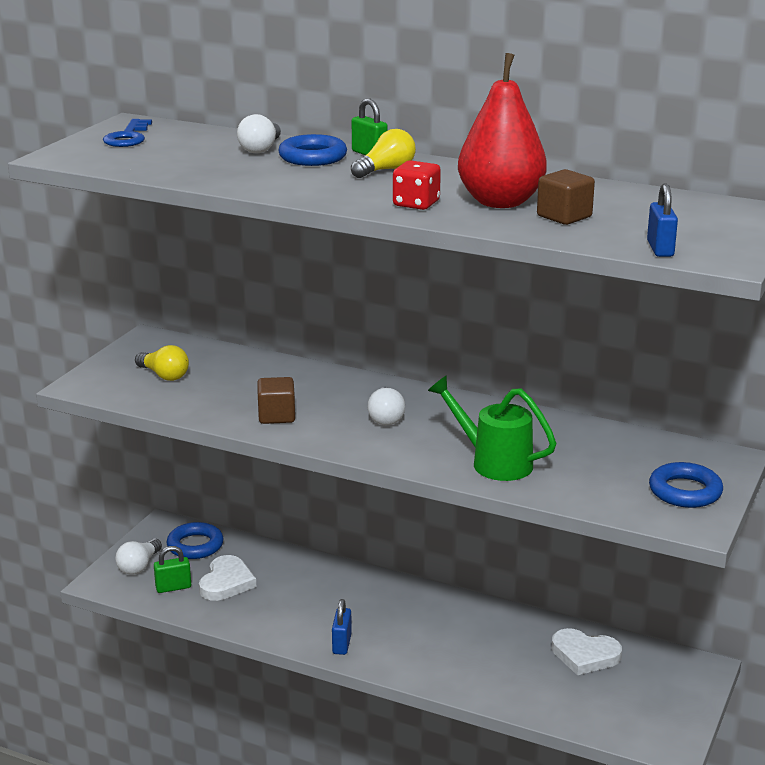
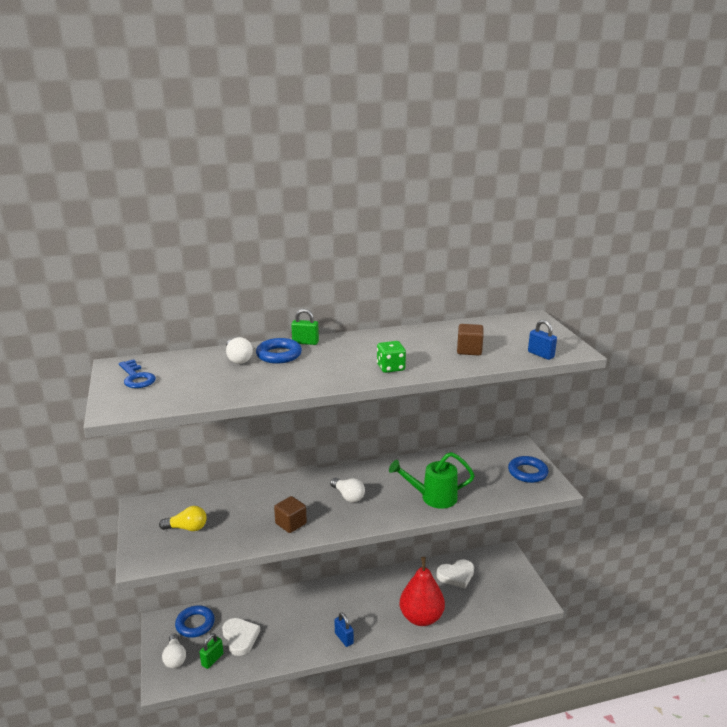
camera: 40 degrees left, 0 degrees up
yellow light bulb [351,129,416,178] -> none
red dice [393,160,441,210] -> green dice [377,341,406,373]
red pear [458,53,547,208] -> red pear moved to [400,557,445,626]

